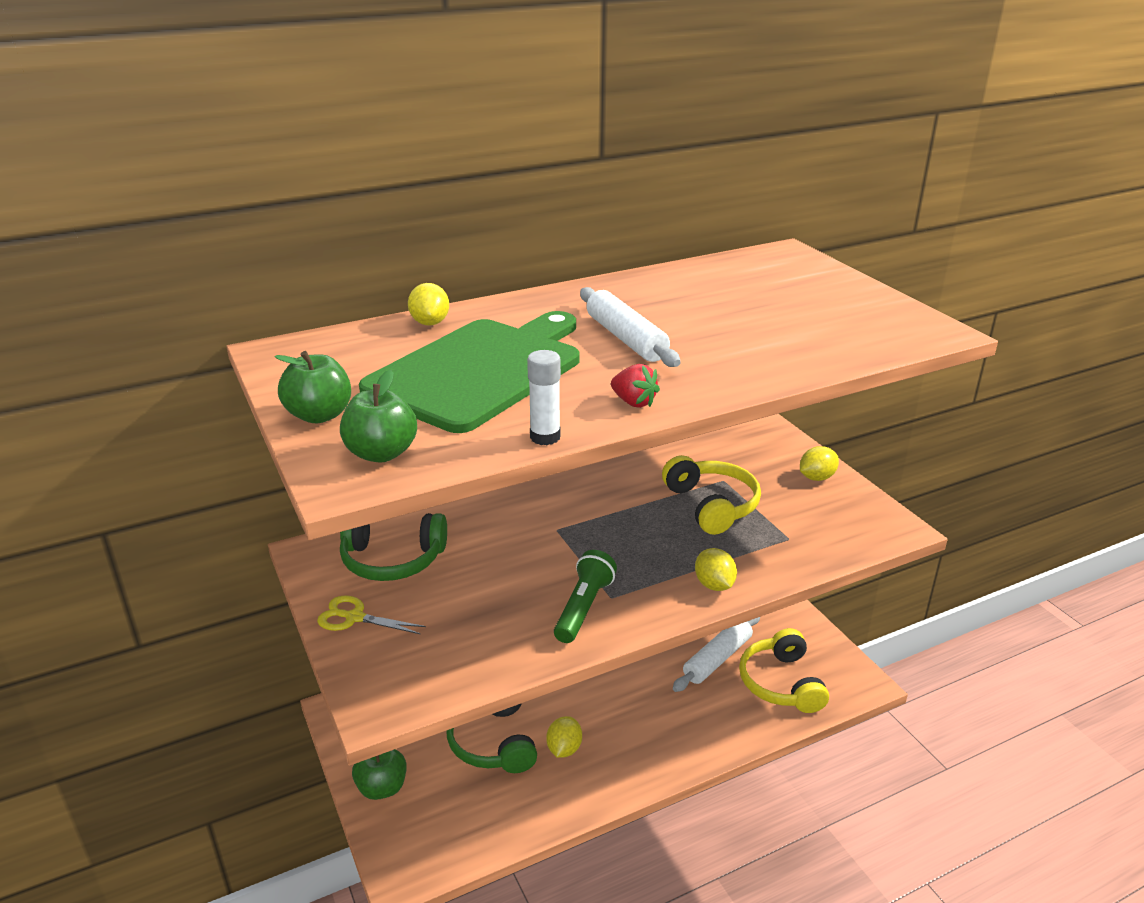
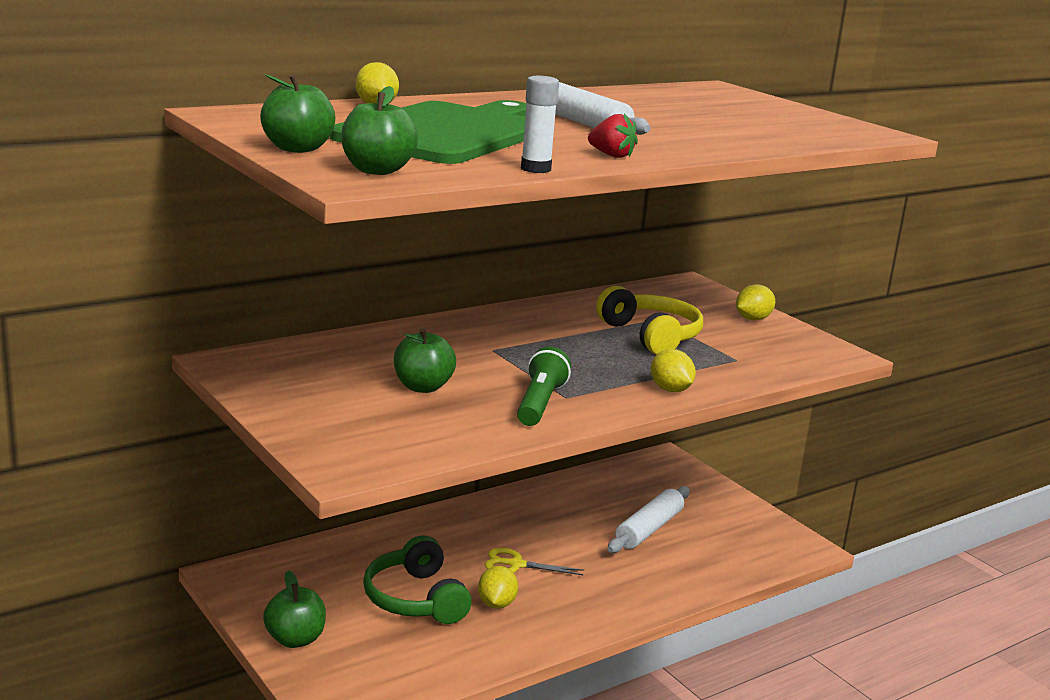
camera: 10 degrees left, 10 degrees down
yellow scissors [317,595,426,634] -> yellow scissors moved to [485,548,584,575]
green headphones [340,513,447,581] -> none
yellow headphones [739,628,829,713] -> none
none -> green apple [394,328,456,393]

